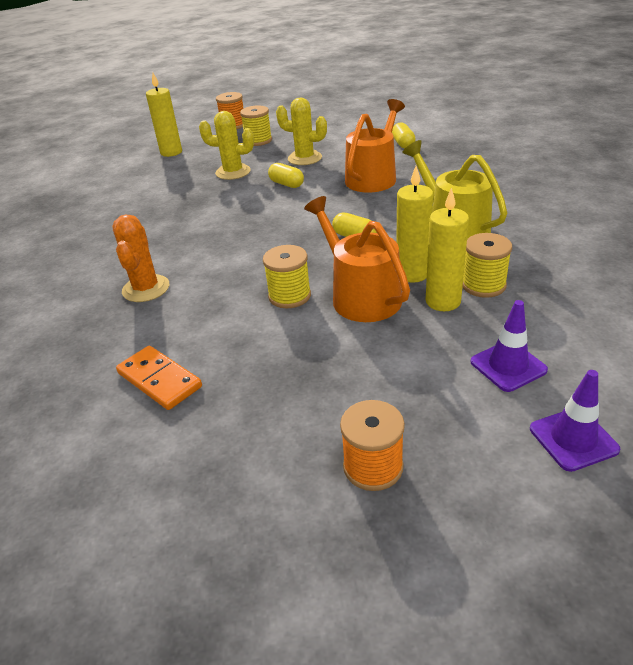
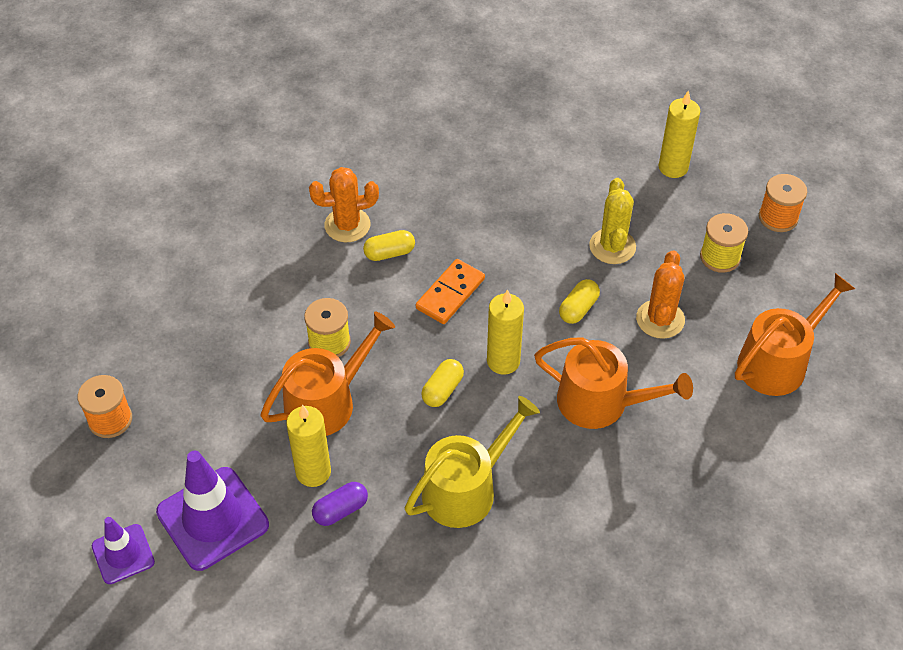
camera: 80 degrees right, 15 degrees up
orange domino [116,346,202,410] -> orange domino moved to [416,259,485,324]
yellow cactus [276,98,327,165] -> orange cactus [636,250,685,339]
yellow capsule [392,123,416,149] -> yellow capsule moved to [363,230,415,261]
yellow candle [396,166,433,283] -> yellow candle moved to [487,289,524,375]
yellow spool [463,233,512,298] -> purple capsule [312,482,368,526]
purple traffic cone [470,300,548,392] -> purple traffic cone [156,451,269,571], size x1.72
none -> orange watering can [735,273,855,396]

